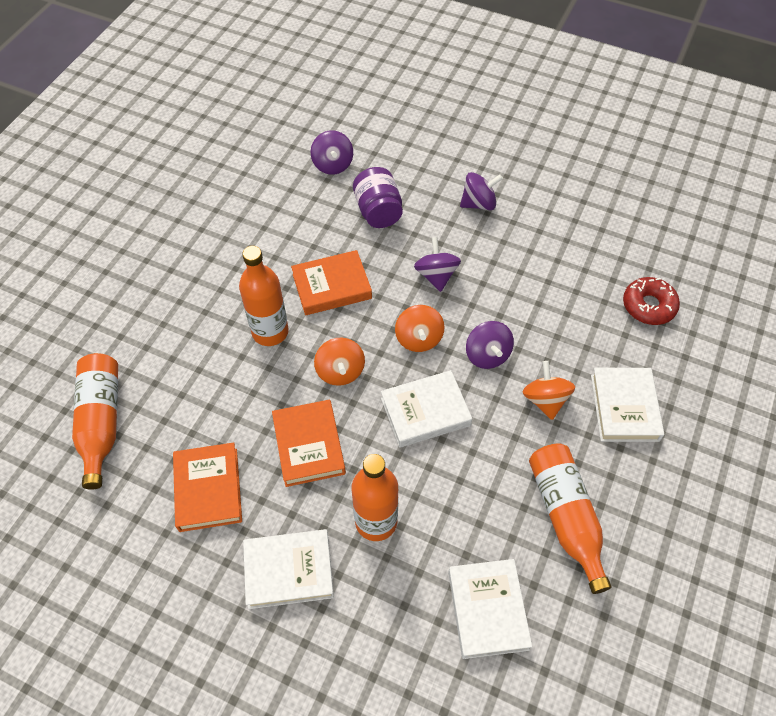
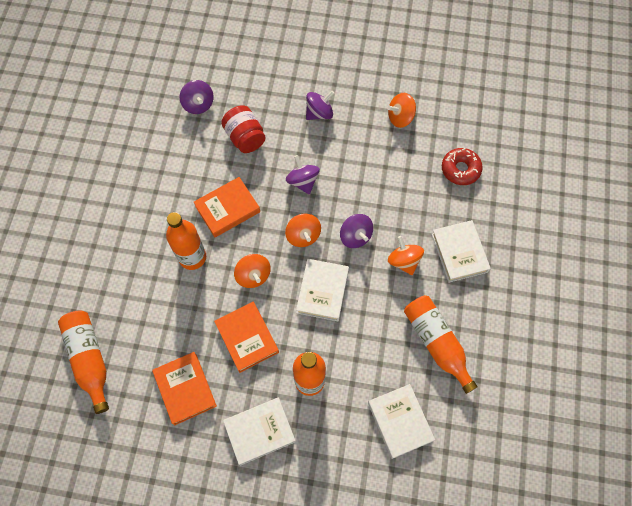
camera: 15 degrees left, 10 degrees up
purple jar [353,167,403,228] -> red jar [221,106,265,153]
white book [381,370,472,448] -> white book turned 45 degrees counterclockwise [296,259,349,321]
none -> orange spinning top [388,93,416,128]

